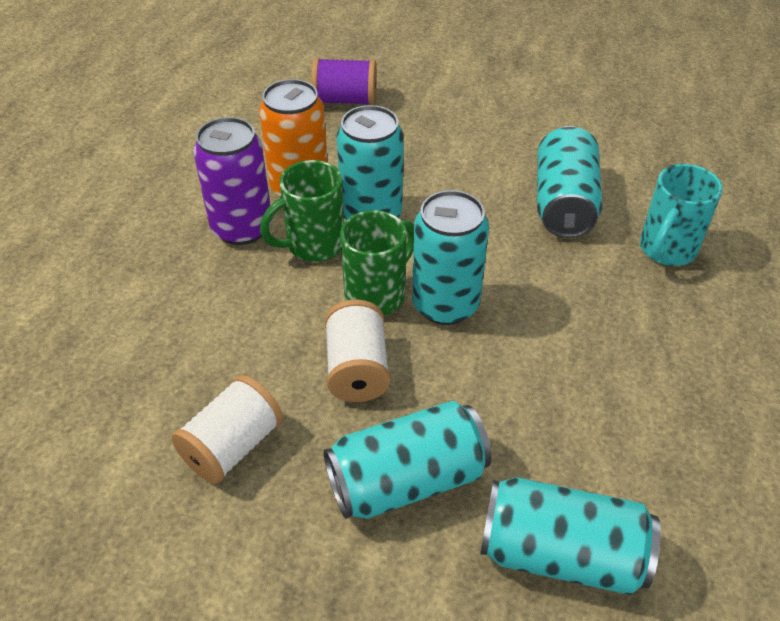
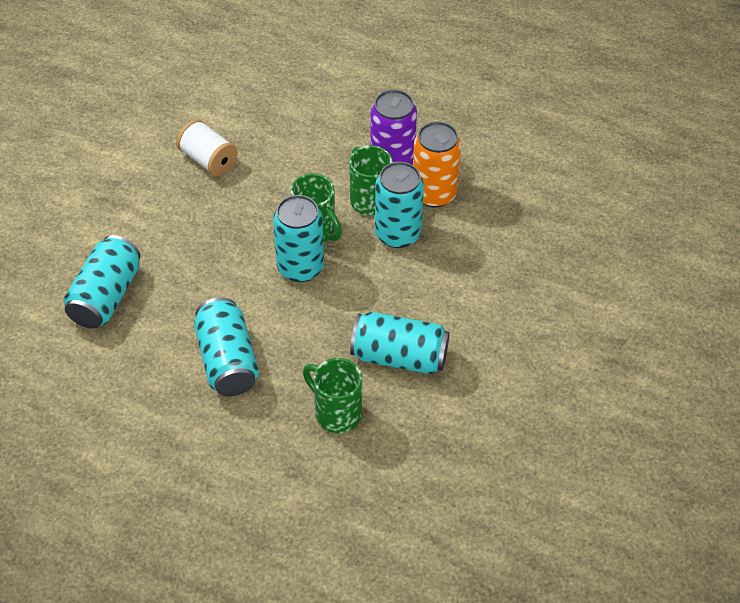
camera: 95 degrees right, 5 degrees up
purple spool [311,58,377,105] -> none
turquoise can [324,401,492,519] -> turquoise can moved to [194,297,259,396]
white spool [325,300,390,402] -> none
turquoise mug [640,164,723,266] -> green mug [303,358,362,433]

